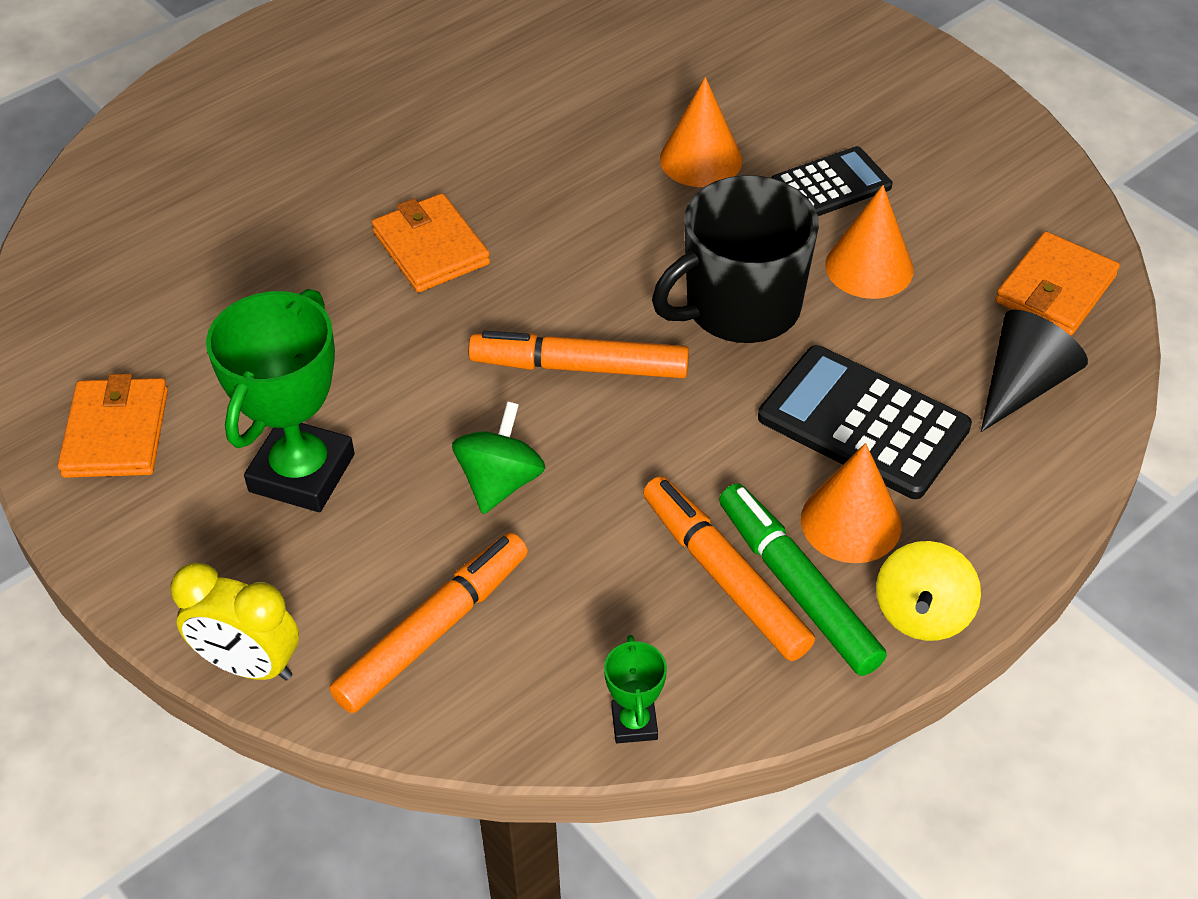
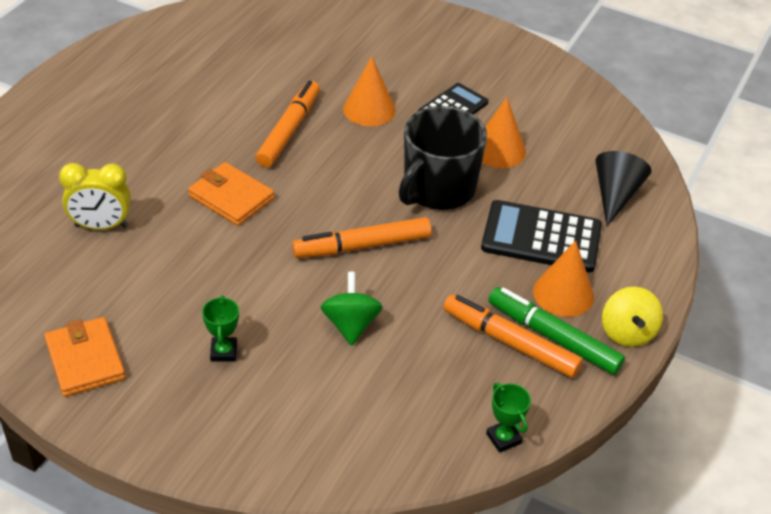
camera: 25 degrees left, 5 degrees down
yellow clock [170,562,299,680] -> yellow clock moved to [59,163,131,230]
green trophy [206,289,355,512] -> green trophy [202,295,239,362], size x0.47
orange marker [329,532,528,713] -> orange marker moved to [256,80,320,168]
orange wallet [995,231,1120,336] -> none

